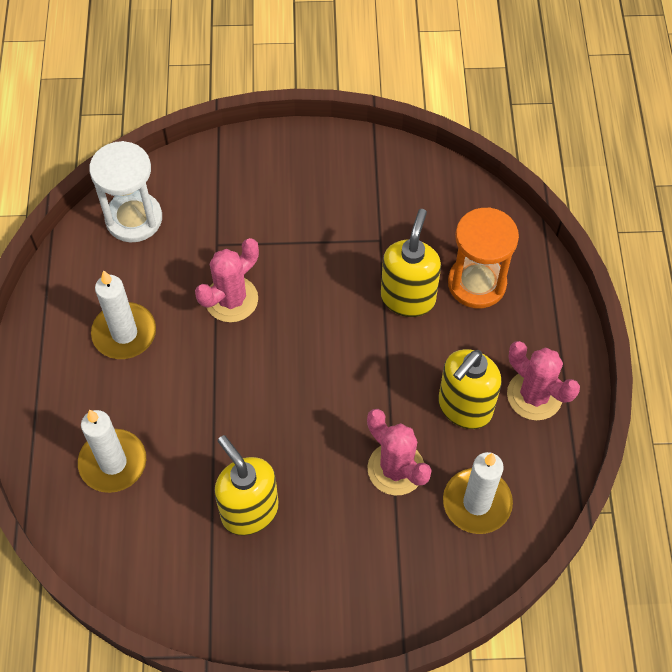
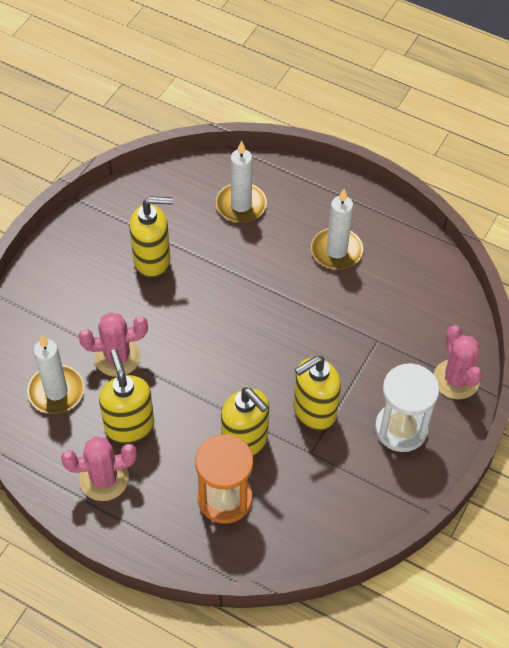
camera: 120 degrees right, 5 degrees down
white hourglass [89,141,162,242] -> white hourglass moved to [375,363,440,452]
pink cactus [195,238,259,322] -> pink cactus moved to [433,325,482,399]
none -> yellow soap dispenser [293,356,341,430]

